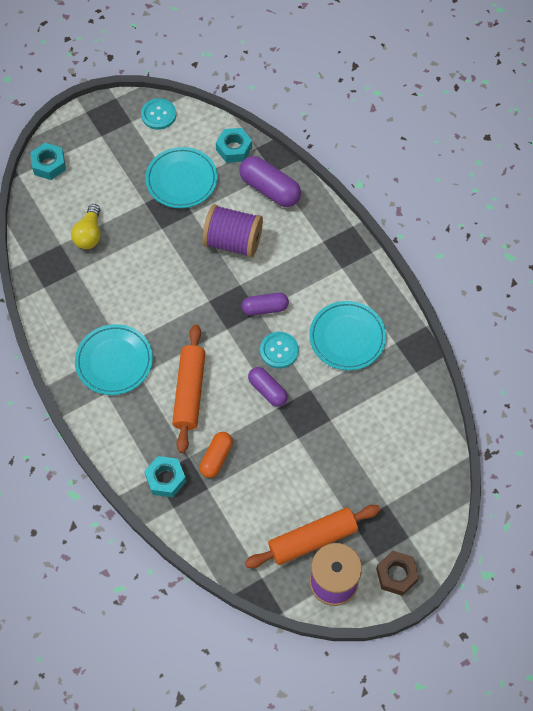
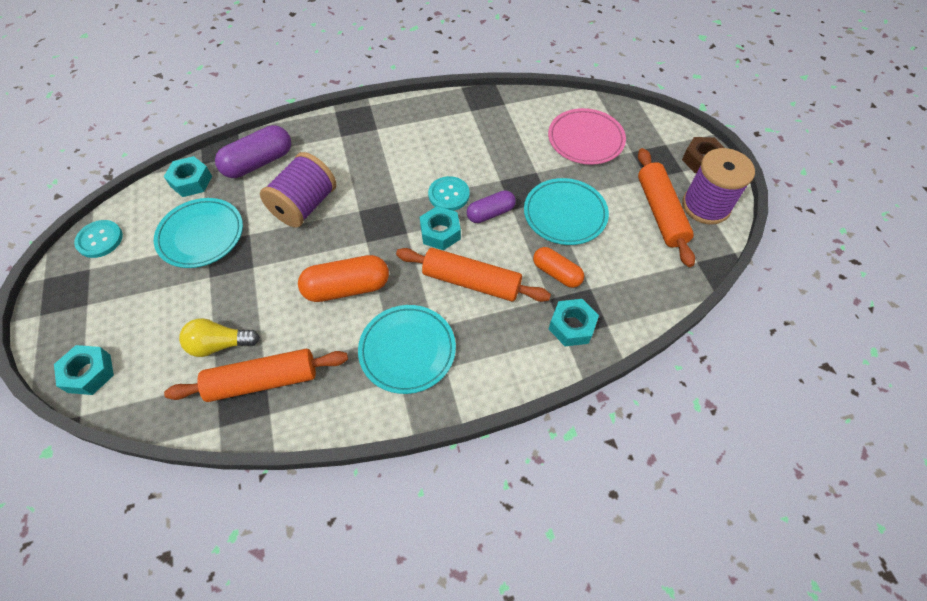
camera: 75 degrees left, 5 degrees down
yellow light bulb [71,204,100,249] -> yellow light bulb turned 150 degrees clockwise [179,318,260,357]
purple capsule [242,293,289,316] -> none
turquoise plate [309,301,386,371] -> turquoise plate moved to [524,178,609,245]
none -> orange rolling pin [164,349,348,402]
none -> orange capsule [298,255,389,302]
none -> turquoise nut [420,206,461,250]
none -> pink plate [548,108,626,165]

